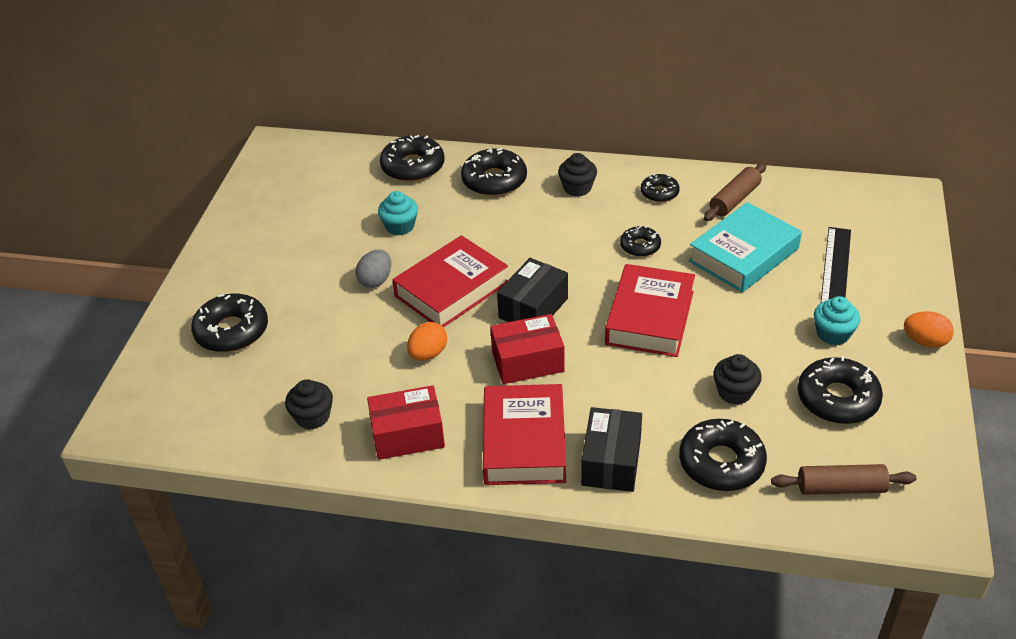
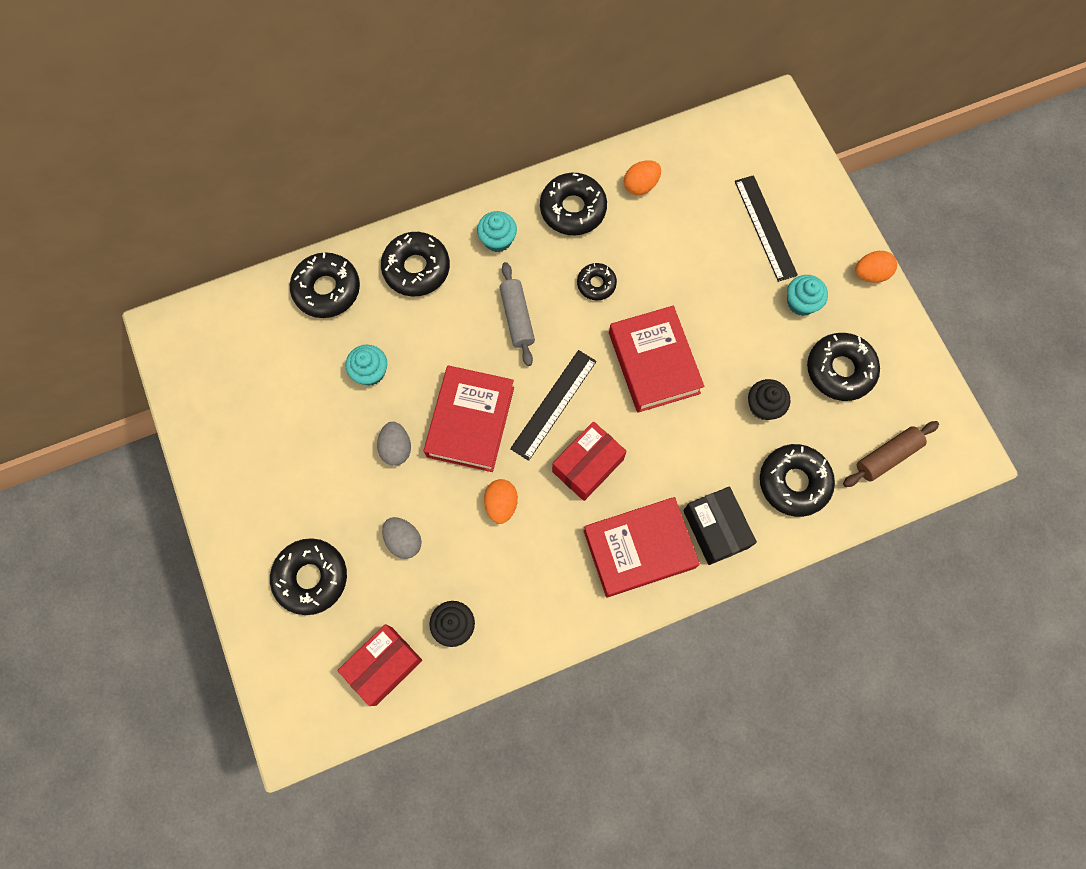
camera: 35 degrees left, 30 degrees up
red box [367,385,445,460] -> red box moved to [337,624,422,706]
red book [483,384,566,485] -> red book turned 75 degrees counterclockwise [583,497,700,597]
black box [497,258,568,322] -> black ruler [510,350,597,461]
black cupcake [558,153,597,197] -> turquoise cupcake [477,211,517,252]
black donut [641,174,680,202] -> black donut [540,173,607,235], size x1.74
turquoise book [688,202,802,293] -> none
brown rolling pin [704,163,766,221] -> orange egg [624,160,661,195]
none -> grey egg [382,517,422,559]
none -> grey rolling pin [499,262,535,366]

